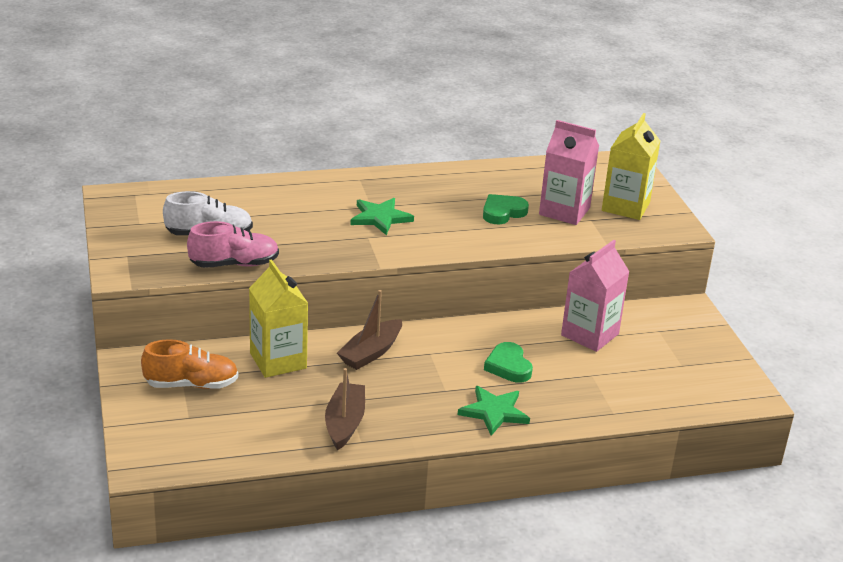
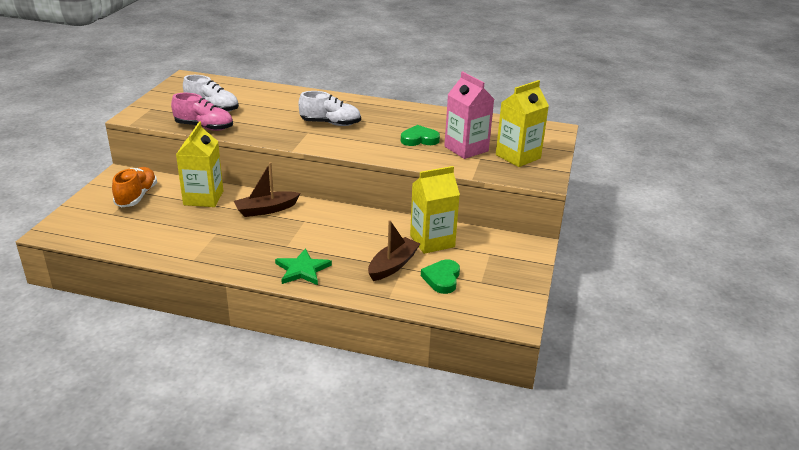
camera: 30 degrees right, 0 degrees up
orange shoe [141,339,238,389] -> orange shoe turned 105 degrees counterclockwise [112,167,157,207]
brown boat [325,368,365,450] -> brown boat moved to [368,220,420,281]
green star [350,198,414,235] -> white shoe [298,91,361,126]
green heart [484,342,533,383] -> green heart moved to [421,259,460,294]
pink carton [561,240,630,352] -> yellow carton [410,166,460,254]

